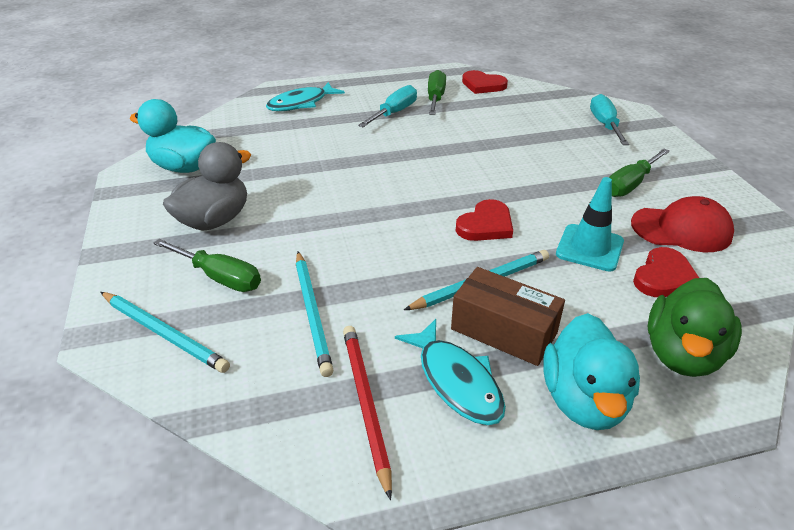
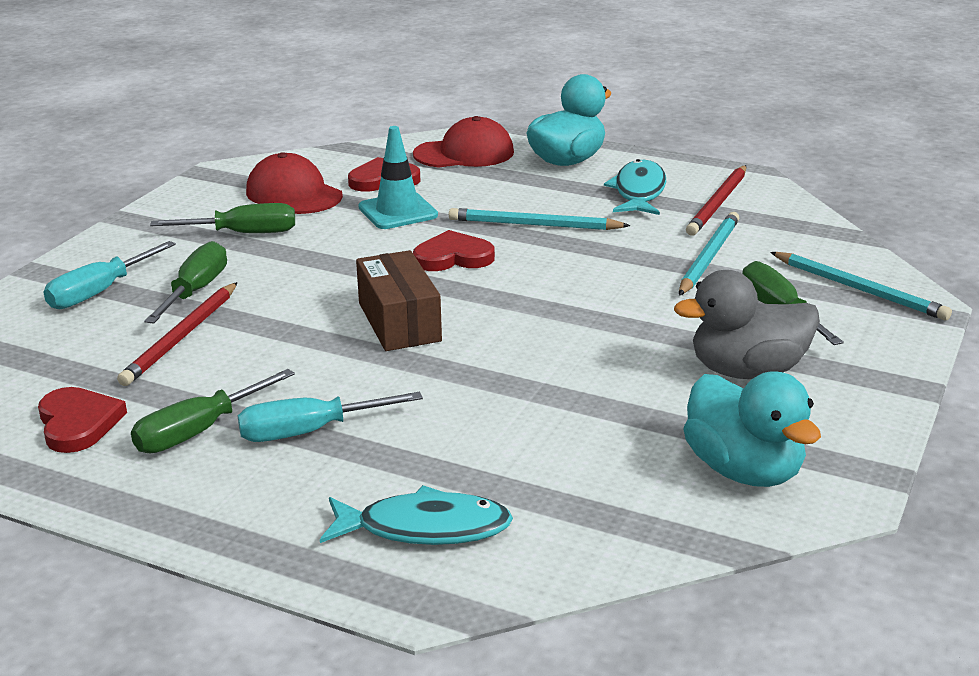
camera: 140 degrees left, 10 degrees down
turquoise pencil [101,292,230,373] -> turquoise pencil turned 150 degrees clockwise [770,252,952,321]
brown box [451,267,565,366] -> brown box moved to [356,250,442,351]
green duck [648,278,742,377] -> red cap [413,116,514,168]
none -> red pencil [117,282,238,386]
none -> green screwdriver [144,241,227,324]

